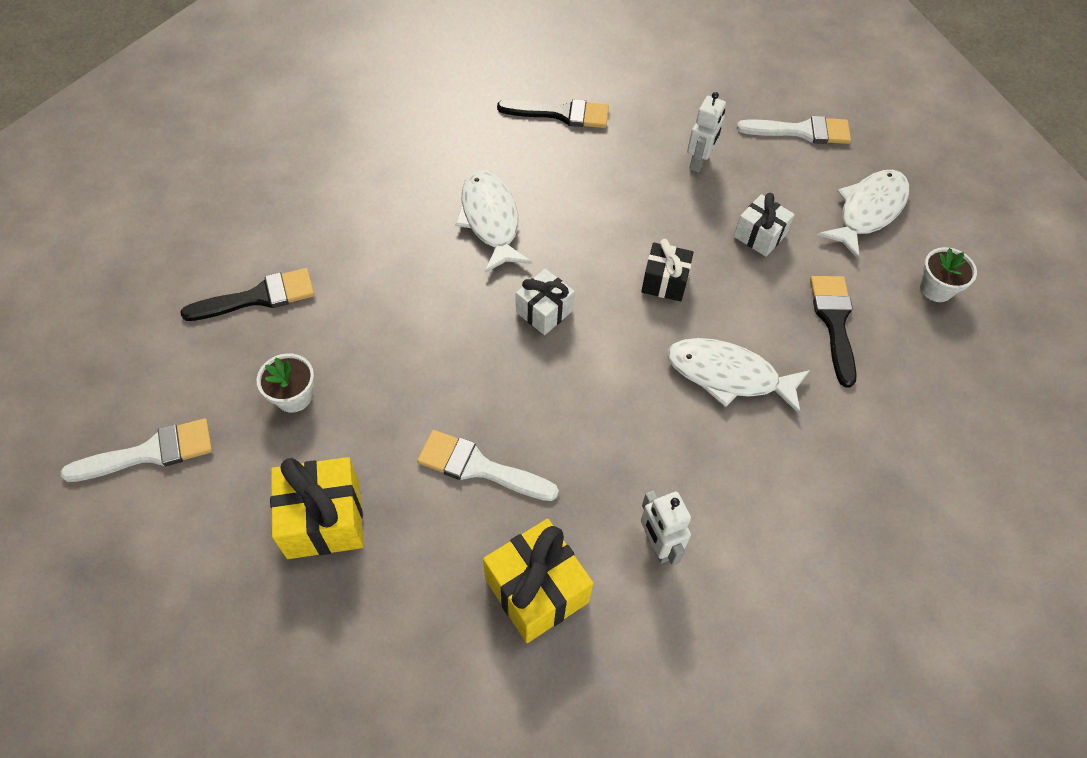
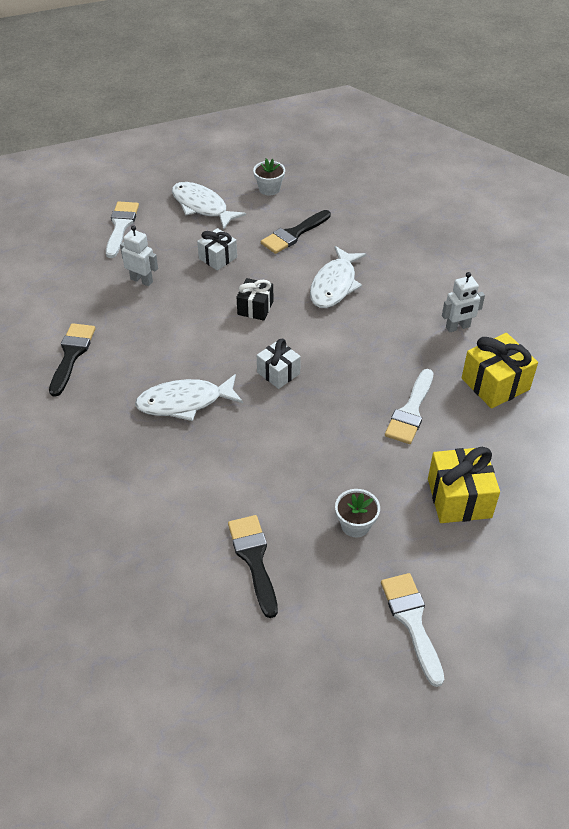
camera: 85 degrees left, 10 degrees down
black brush [810,276,857,387] -> black brush turned 45 degrees counterclockwise [261,210,331,254]

